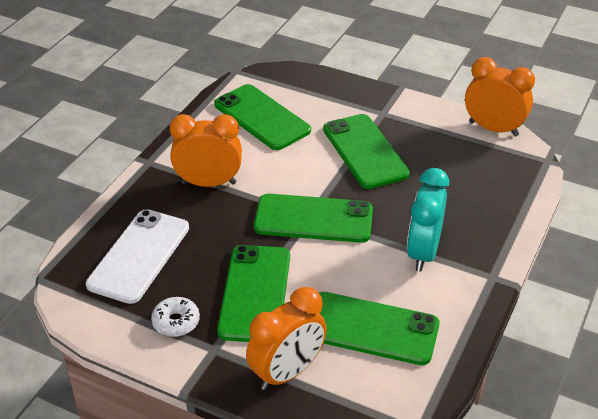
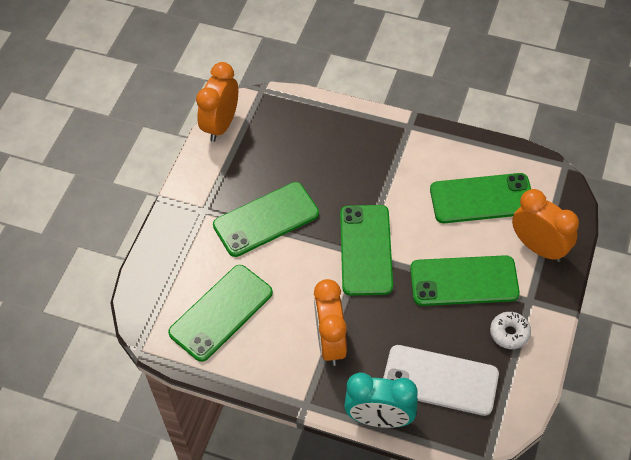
camera: 95 degrees left, 15 degrees up
green phone [319,292,439,365] -> green phone turned 75 degrees clockwise [430,173,531,223]
turquoise clock [407,168,449,272] -> turquoise clock moved to [344,372,418,428]

